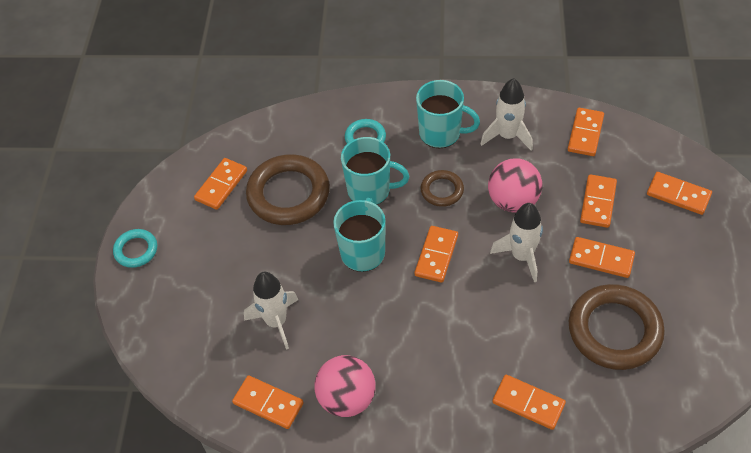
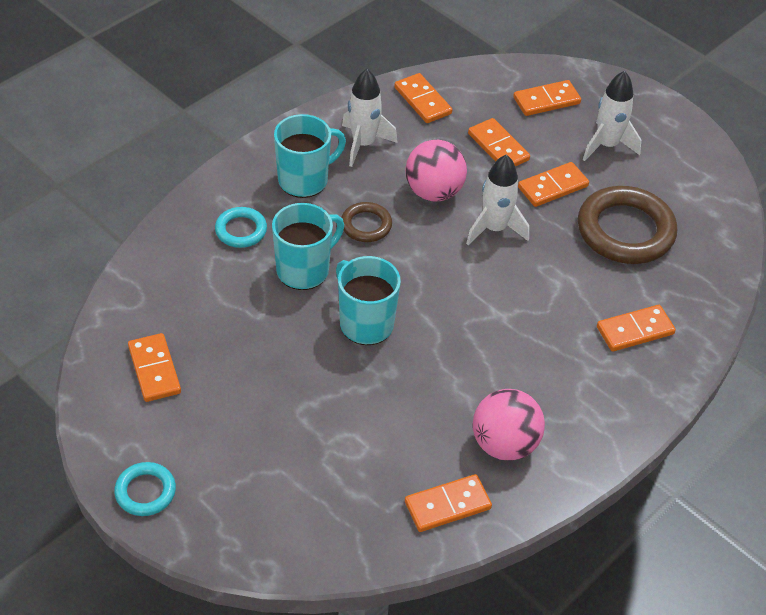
camera: 55 degrees left, 5 degrees down
white rocket [244,272,298,350] -> white rocket moved to [583,71,641,161]
brown ring [246,154,330,225] -> none
orange domino [415,226,458,283] -> none

